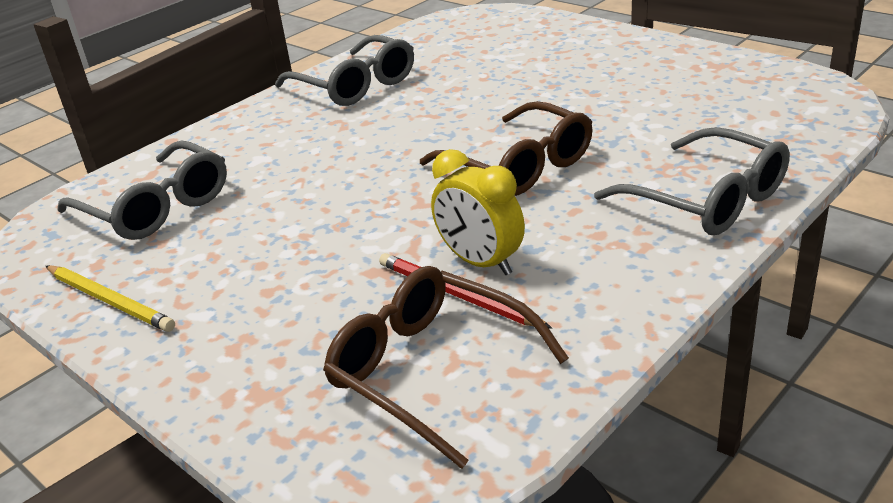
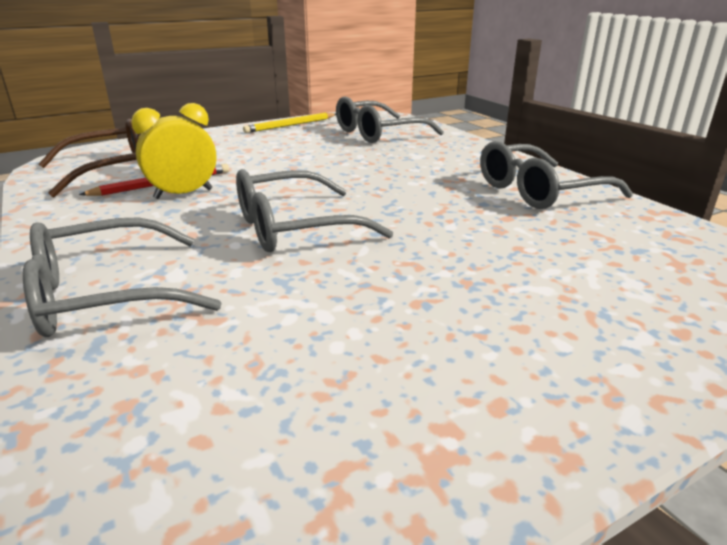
camera: 105 degrees right, 5 degrees down
brown glasses [420,101,593,196] -> grey glasses [236,169,393,252]

